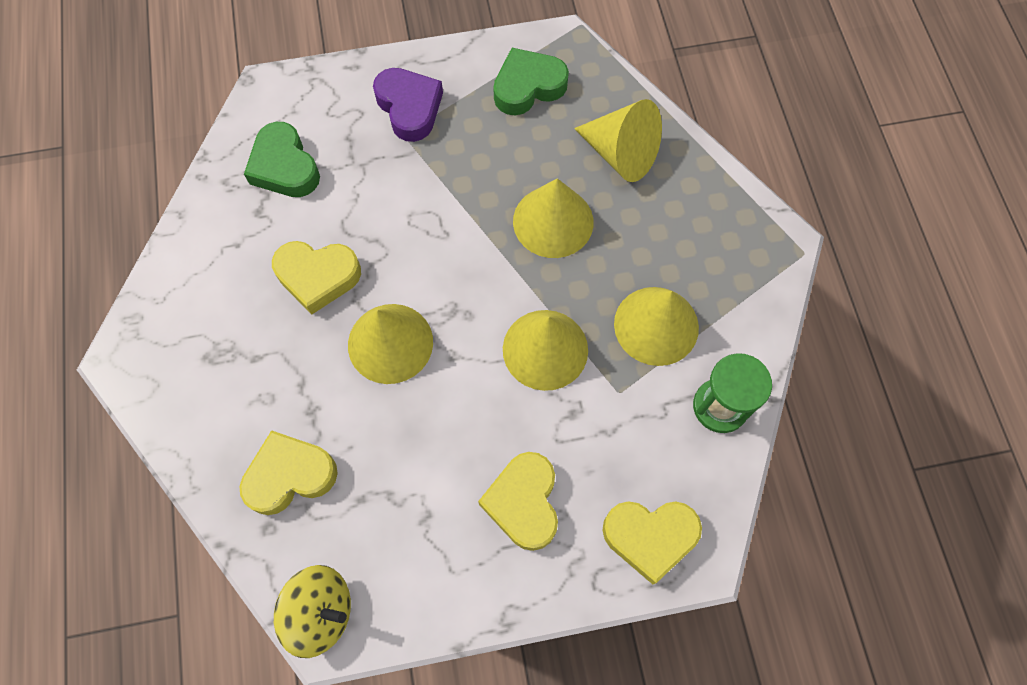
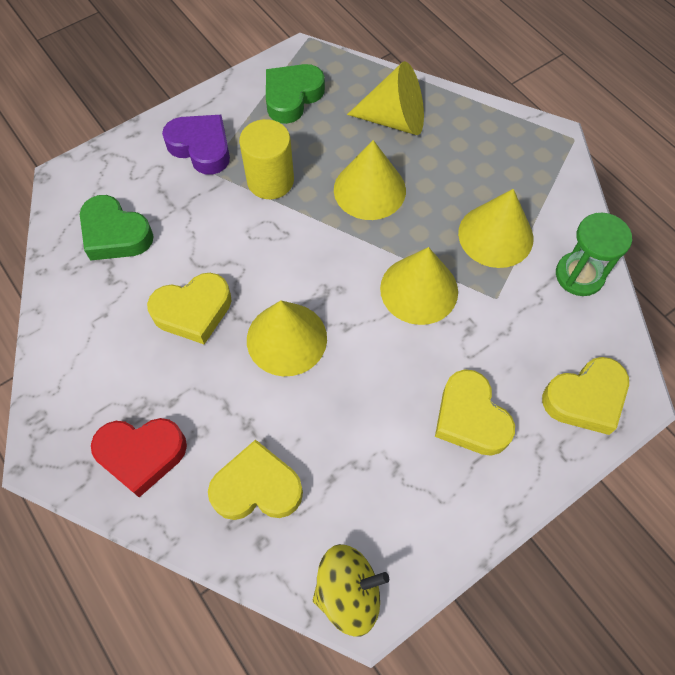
camera: 25 degrees left, 5 degrees down
yellow heart [240,430,338,515] -> yellow heart turned 45 degrees clockwise [208,439,303,520]
none -> red heart [91,418,187,497]
none -> yellow cylinder [239,119,294,199]

